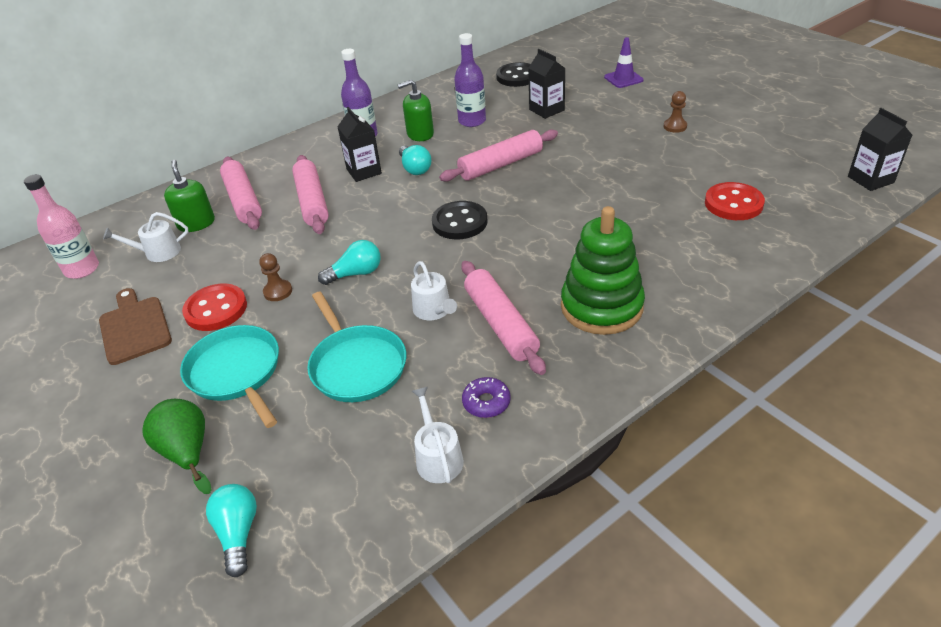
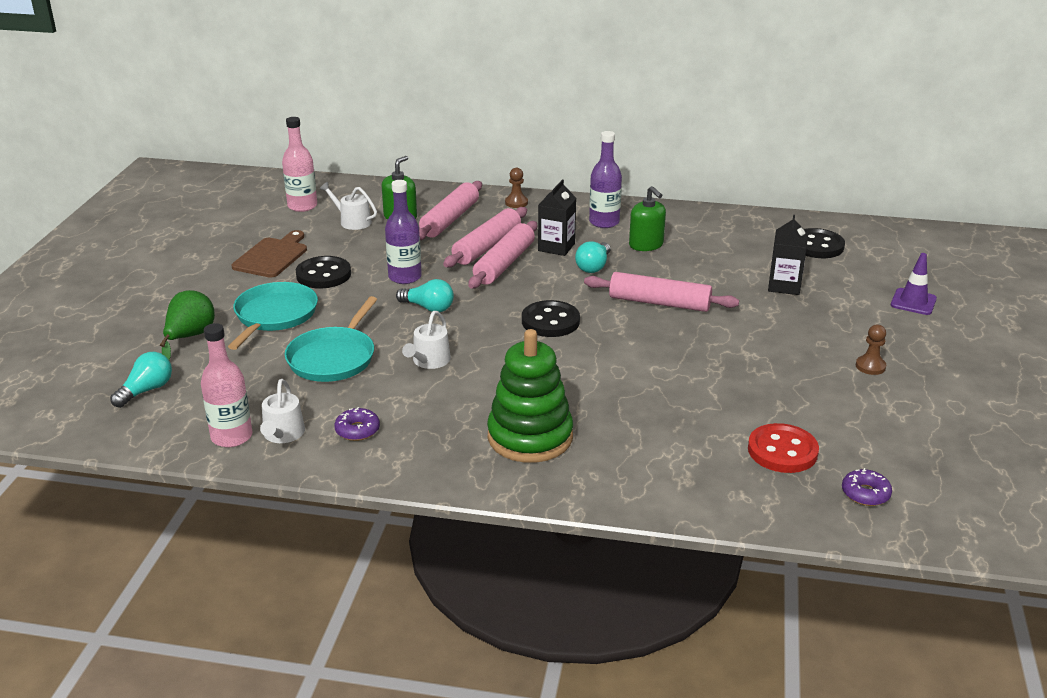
camera: 45 degrees right, 10 degrees down
red button [182,284,247,331] -> black button [296,256,351,288]
brown pawn [259,253,292,301] -> brown pawn moved to [505,168,528,208]
green soap dispenser [398,80,434,141] -> green soap dispenser turned 150 degrees counterclockwise [629,186,666,251]
white watering can [412,387,464,483] -> white watering can turned 150 degrees clockwise [260,379,305,443]
purple bottle [454,33,486,127] -> purple bottle moved to [385,180,422,284]
pink rolling pin [461,261,546,375] -> pink rolling pin moved to [468,221,537,288]
black carton [848,108,912,191] -> none
none -> pink bottle [201,323,253,447]
none -> purple donut [842,468,892,506]

